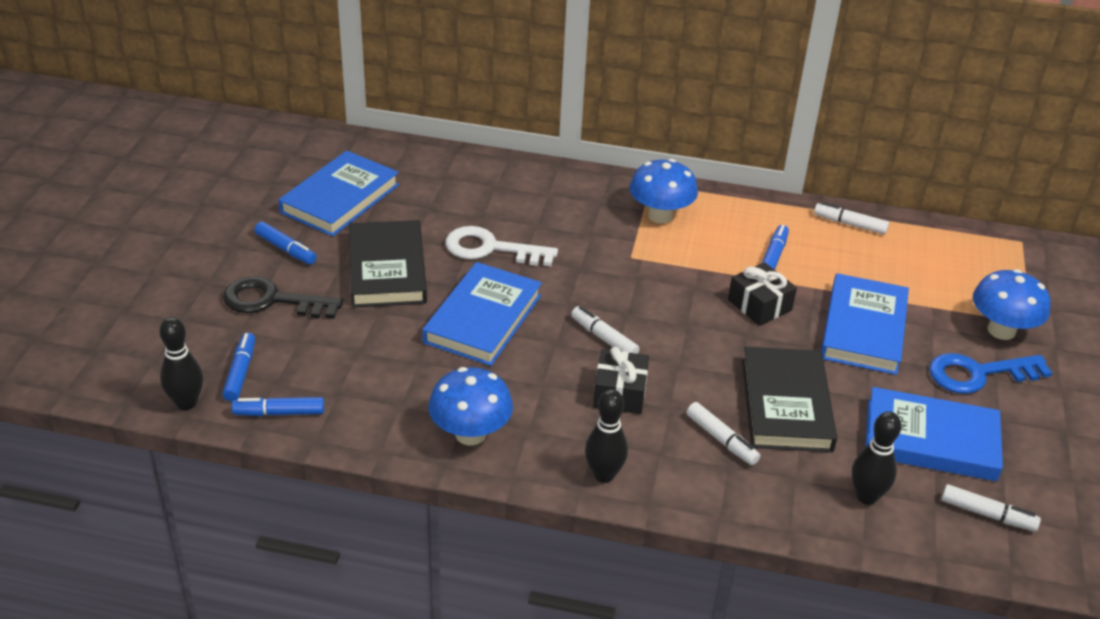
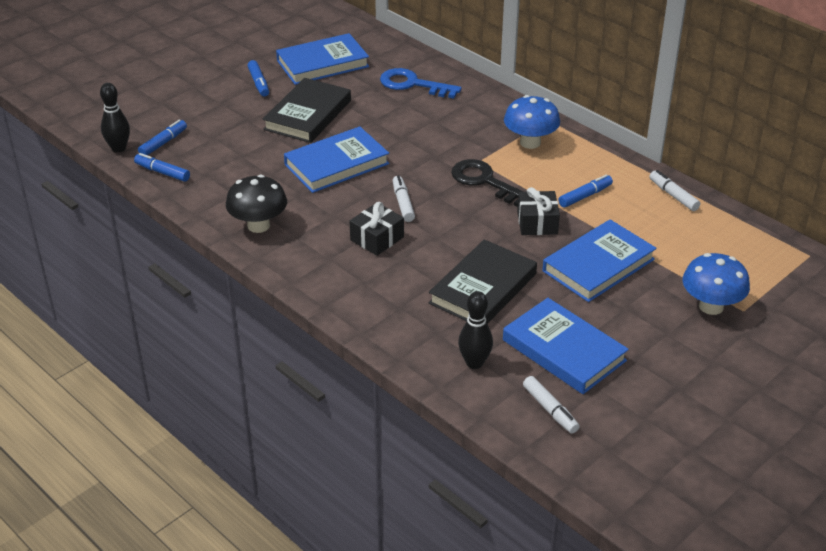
camera: 35 degrees right, 0 degrees up
black key [223,276,343,319] -> black key moved to [451,159,524,207]
blue mushroom [428,367,513,445] -> black mushroom [226,174,287,233]
white key [445,226,558,266] -> none
black bowling pin [585,389,628,483] -> none
white marker [687,402,760,465] -> none
blue key [929,353,1052,394] -> blue key moved to [380,68,462,99]

